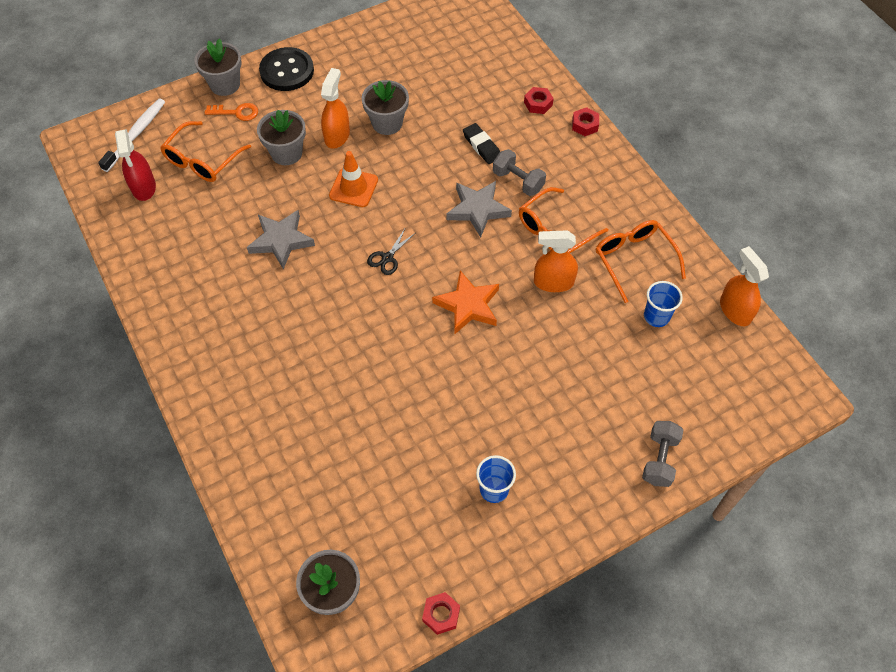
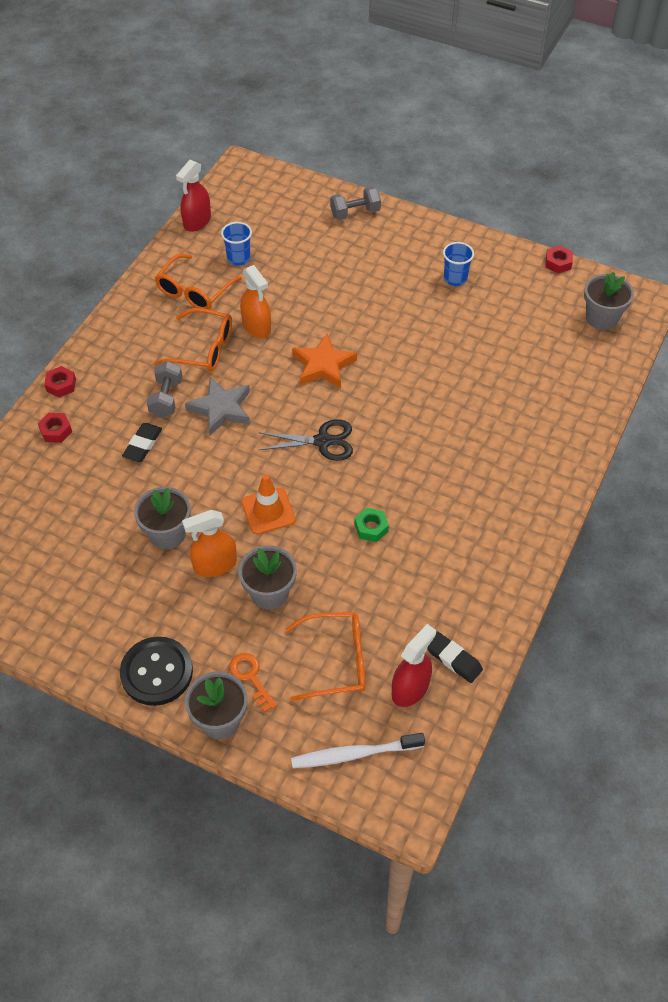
camera: 125 degrees left, 5 degrees down
grey star [247,210,315,270] -> green nut [355,508,389,542]
black scissors [367,227,415,275] -> black scissors [258,419,353,461], size x1.56
orange spray bottle [720,246,769,326] -> red spray bottle [176,160,211,232]
none -> black eraser [427,631,483,683]

